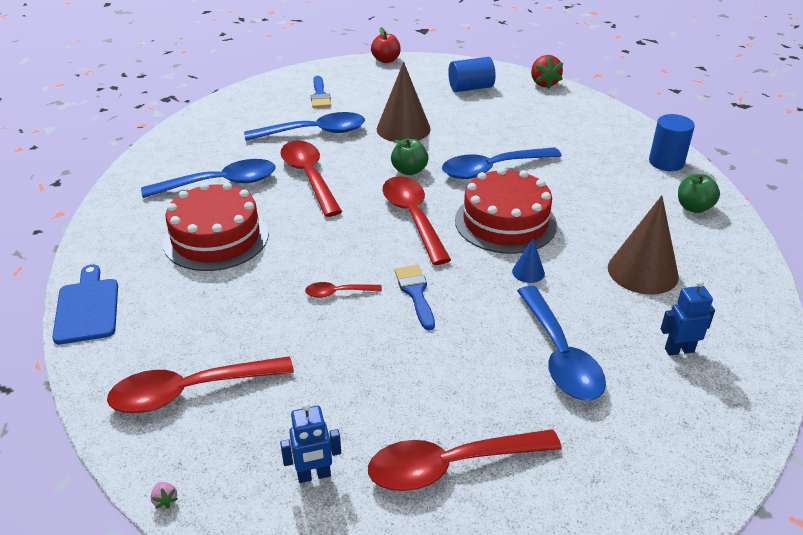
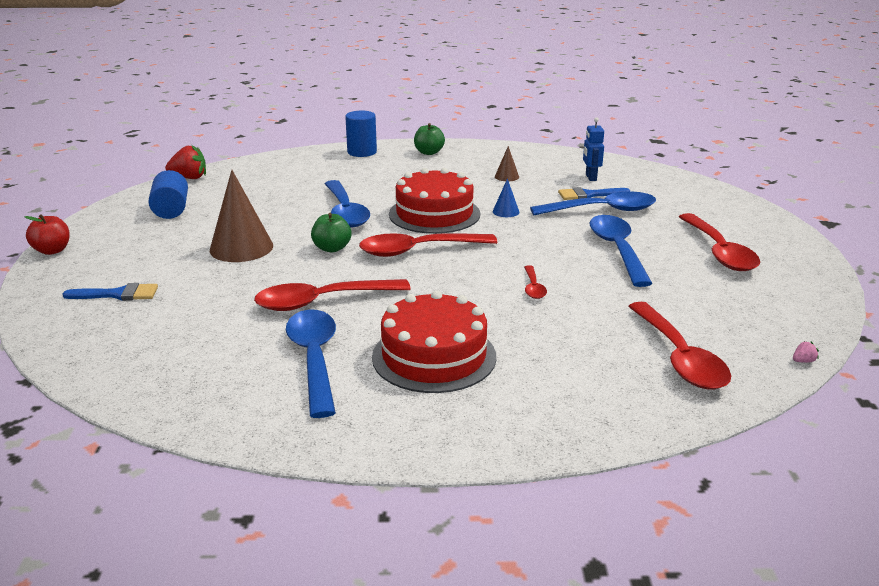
camera: 85 degrees left, 10 degrees down
blue cutting board [52,264,118,344] -> none
blue spoon [244,112,365,141] -> blue spoon moved to [589,215,653,287]
blue robot [280,402,341,483] -> none
blue brush [395,265,435,330] -> blue brush moved to [558,187,630,200]
brown cone [608,195,679,295] -> brown cone [495,146,519,181], size x0.47

